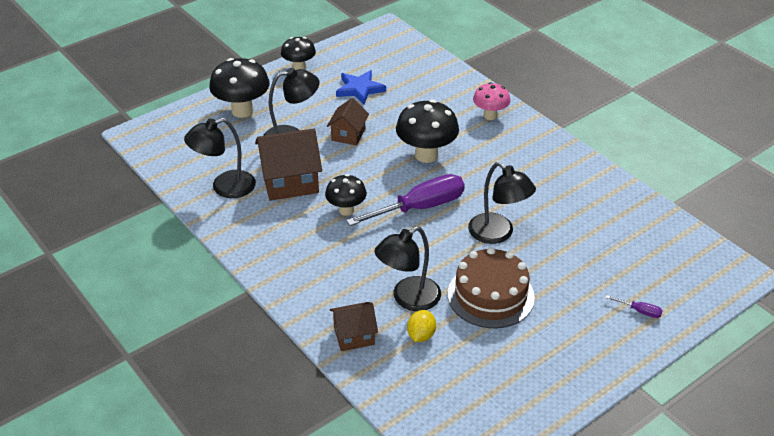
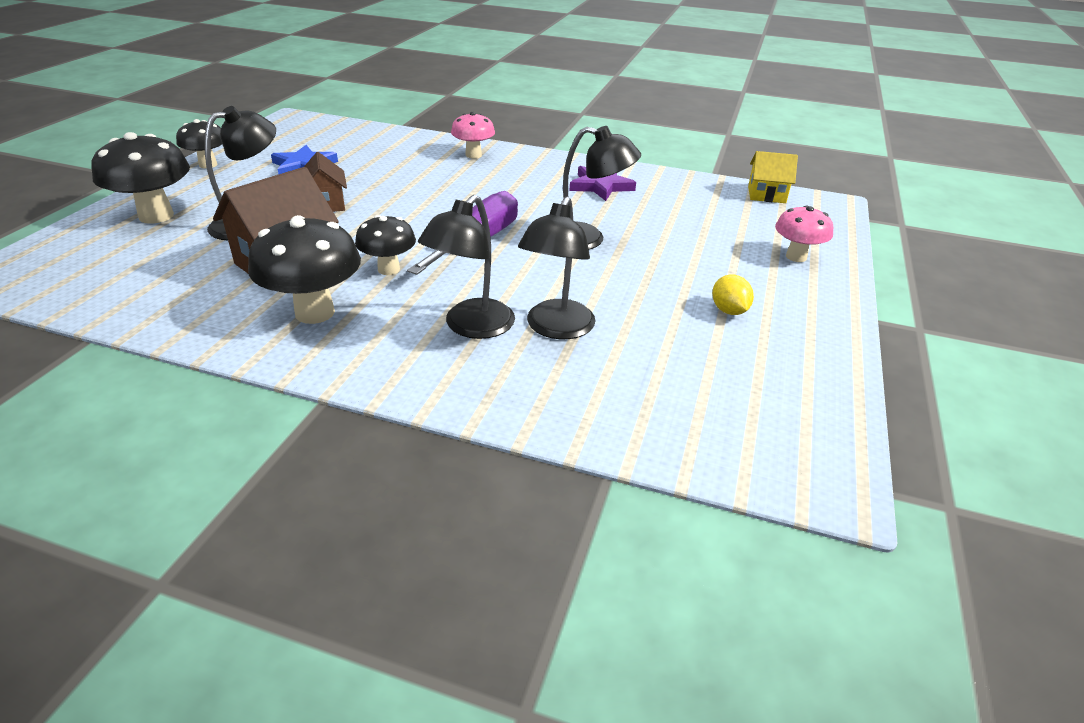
camera: 35 degrees left, 5 degrees down
black lamp [184,118,256,198] -> black lamp moved to [418,195,515,339]
brown house [330,302,378,351] -> none
black mushroom [396,100,459,163] -> black mushroom moved to [248,215,361,324]
yellow lemon [407,310,436,342] -> yellow lemon moved to [712,274,754,315]
brown cake [448,247,535,328] -> none
purple screwdriver [606,295,663,318] -> pink mushroom [775,206,833,262]
none -> purple star [569,166,636,201]
none -> yellow house [748,151,798,203]

